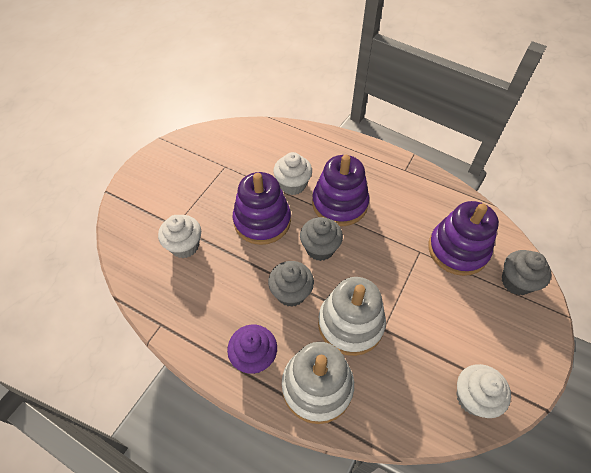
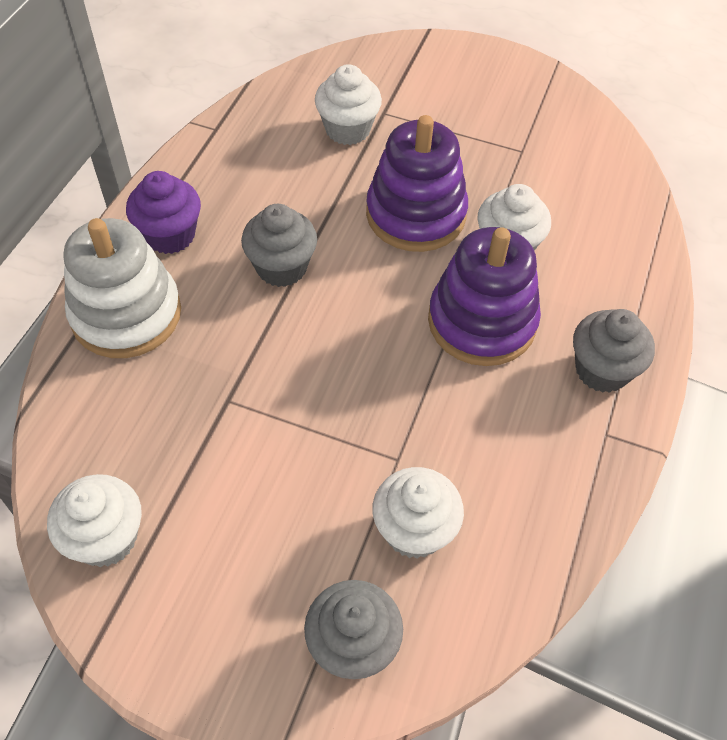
camera: 80 degrees right, 0 degrees up
grey cupcake [300,217,343,261] -> grey cupcake moved to [573,309,655,393]
white stacking toy [318,277,386,356] -> none
purple stacking toy [428,201,499,276] -> white cupcake [372,467,464,559]

